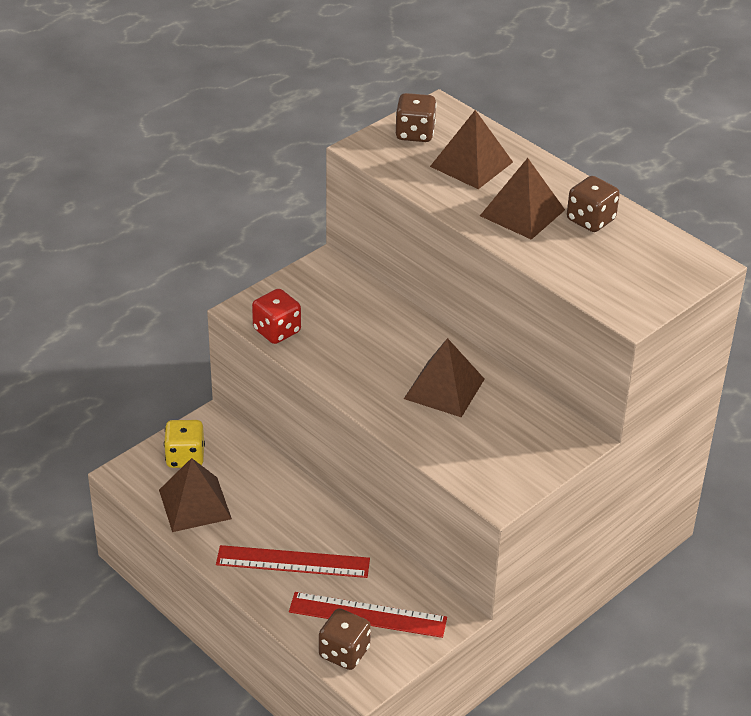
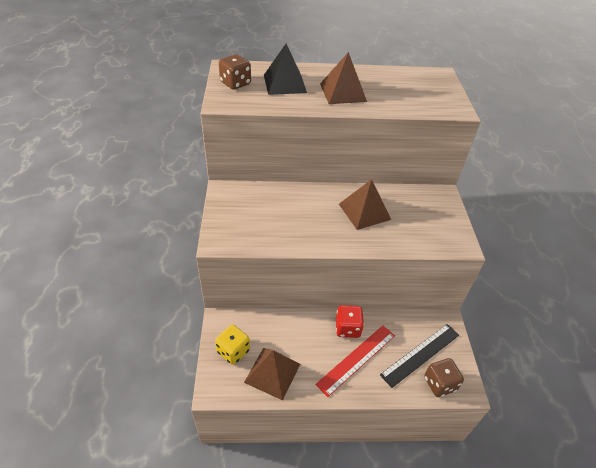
camera: 50 degrees left, 5 degrees up
red dice [252,289,301,344] -> red dice moved to [336,305,364,338]
red ruler [289,592,447,638] -> black ruler [380,324,459,388]
brown pyramid [430,110,513,189] -> black pyramid [264,44,307,95]
brown dice [567,176,620,232] -> none

